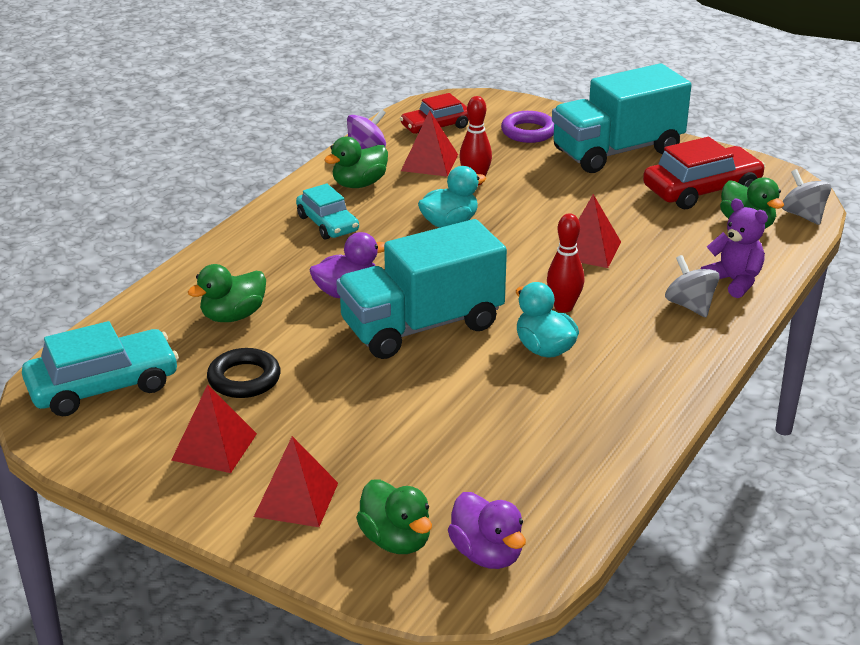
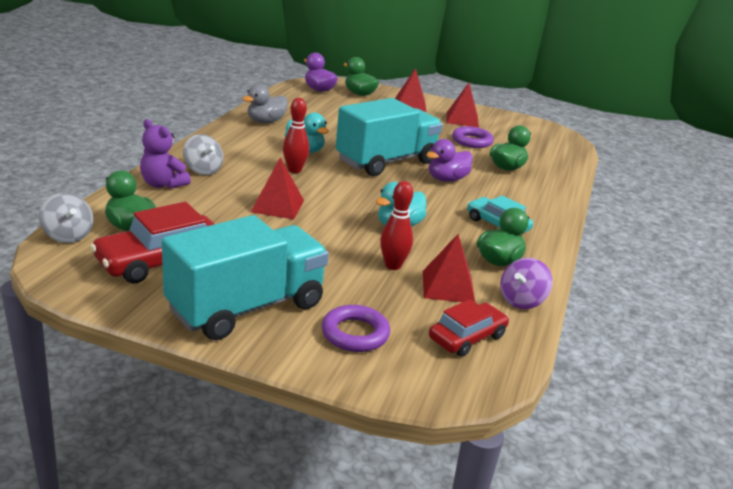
camera: 165 degrees right, 5 degrees down
turquoise car [22,321,179,416] -> none
black ring [207,348,281,398] -> purple ring [452,126,494,148]
none -> grey duck [242,84,288,123]

